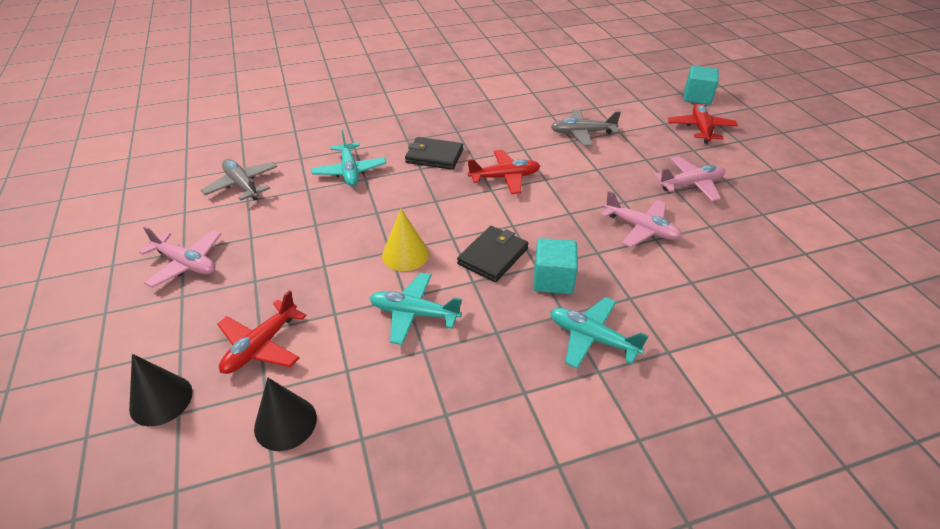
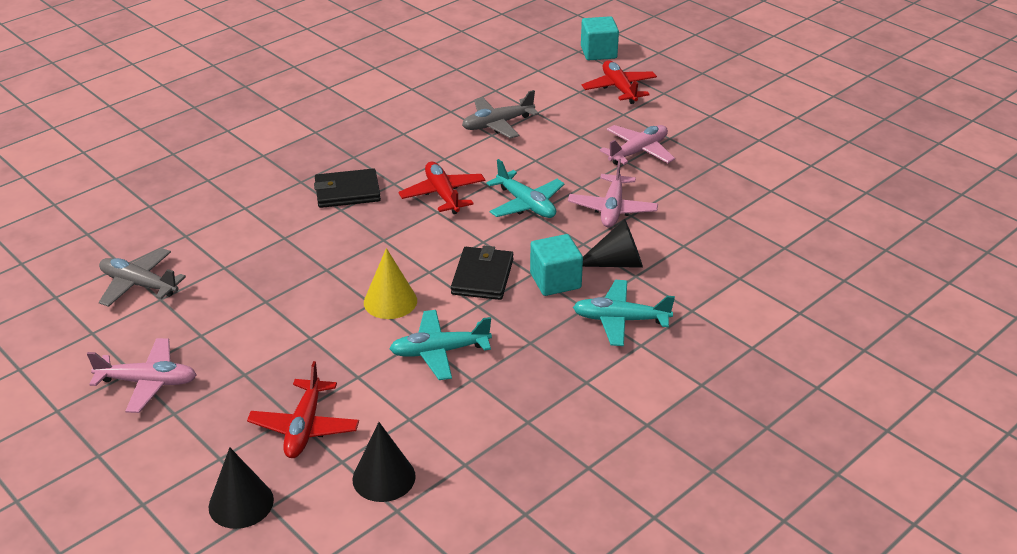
camera: 25 degrees left, 5 degrees down
turquoise plane [311,130,386,186] -> turquoise plane moved to [486,159,565,218]
red plane [468,150,540,194] -> red plane turned 75 degrees counterclockwise [399,162,485,214]
pink plane [601,190,682,248] -> pink plane turned 90 degrees clockwise [568,159,658,227]
none -> black cone [583,219,643,268]

